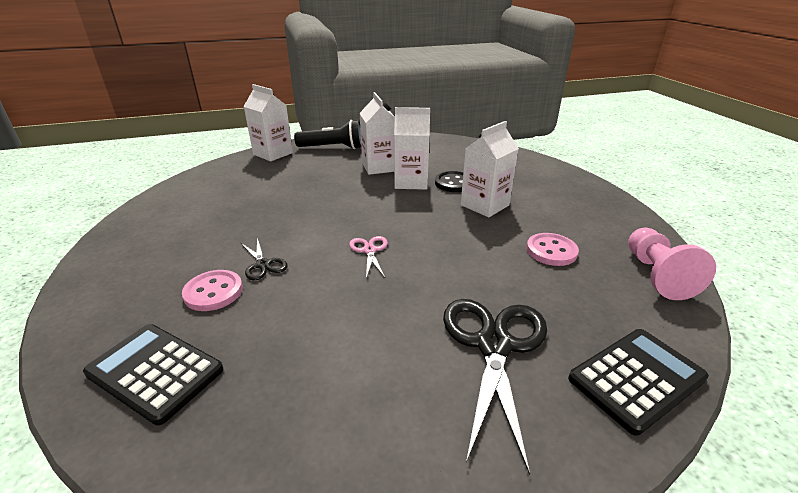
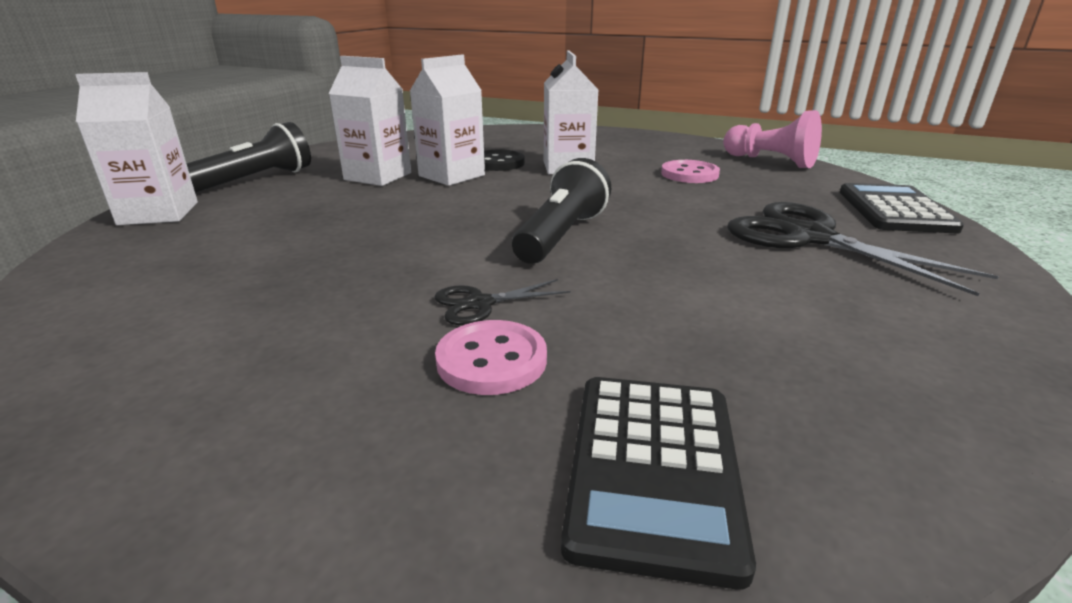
camera: 50 degrees left, 5 degrees down
black calculator [83,324,224,425] -> black calculator turned 60 degrees counterclockwise [561,377,756,590]
black scissors [241,238,288,280] -> black scissors turned 150 degrees clockwise [435,279,571,325]
pink scissors [349,236,388,279] -> black flashlight [512,158,611,264]

